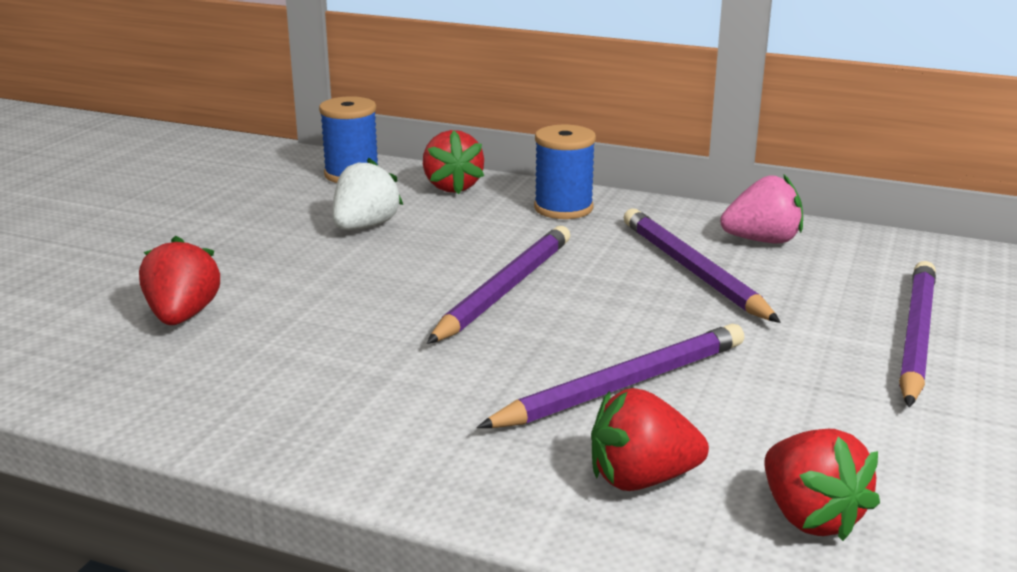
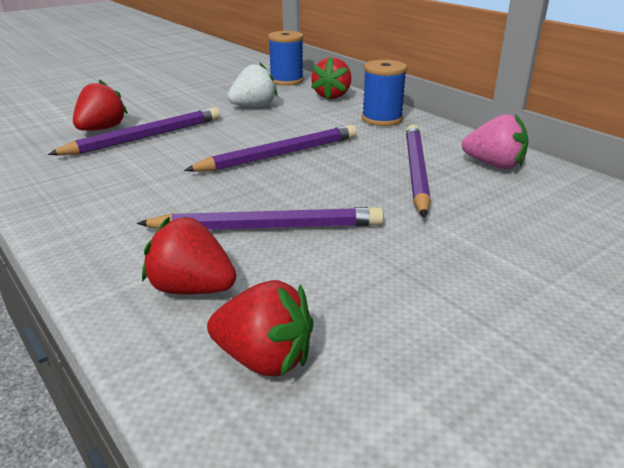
camera: 30 degrees right, 5 degrees up
red strawberry [764,429,880,541] -> red strawberry turned 75 degrees counterclockwise [207,280,314,377]
purple pencil [899,261,936,407] -> purple pencil moved to [48,107,220,155]

